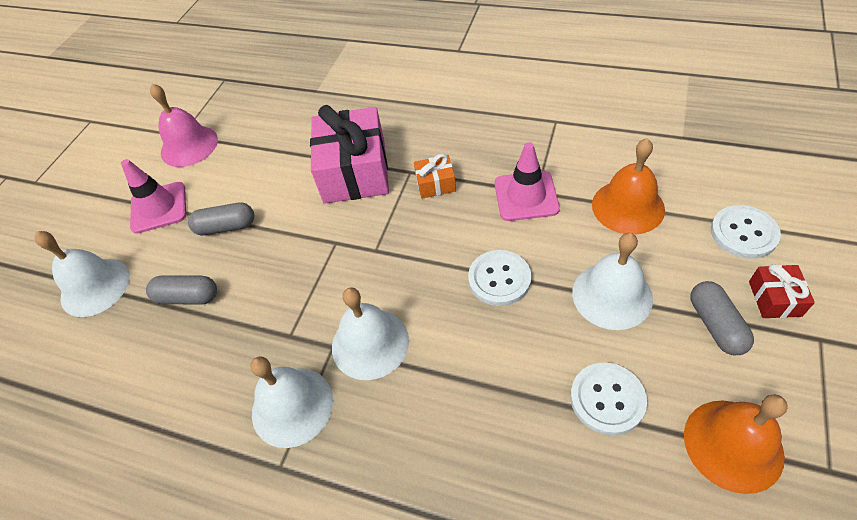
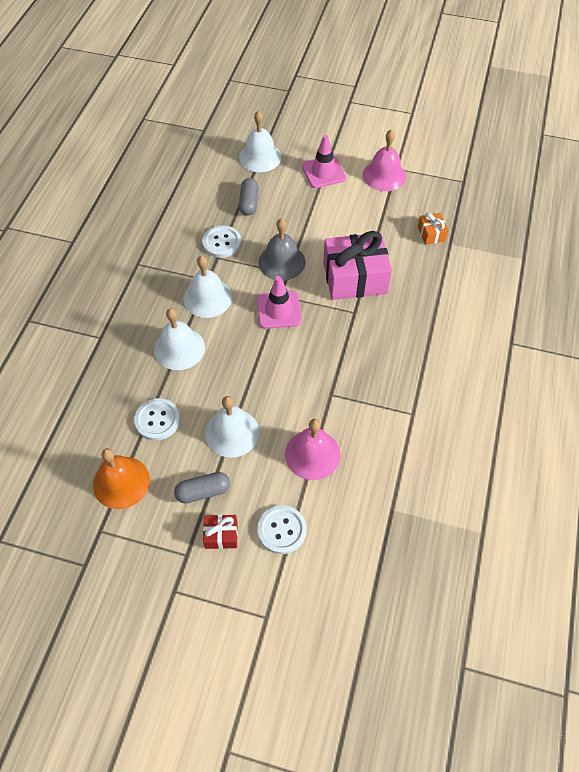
camera: 80 degrees right, 5 degrees up
grey capsule [188,202,254,235] -> none
white bell [250,356,333,448] -> white bell moved to [154,308,205,370]
orange gift [414,154,456,199] -> orange gift moved to [418,213,448,245]
white button [468,250,531,306] -> white button moved to [202,225,241,258]
pink traffic cone [495,142,560,221] -> pink traffic cone moved to [257,276,302,329]
orange bell [592,138,665,235] -> pink bell [285,419,340,480]
none -> grey bell [258,218,305,281]

